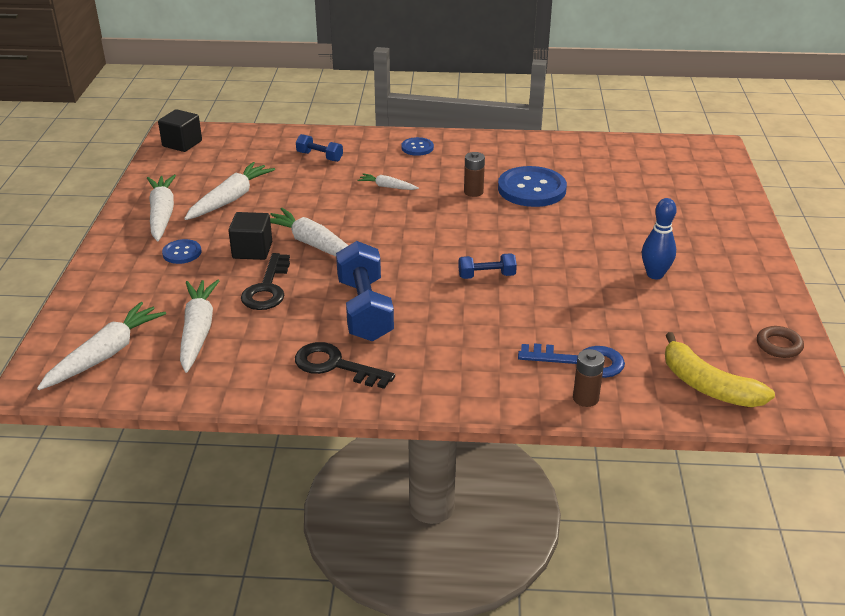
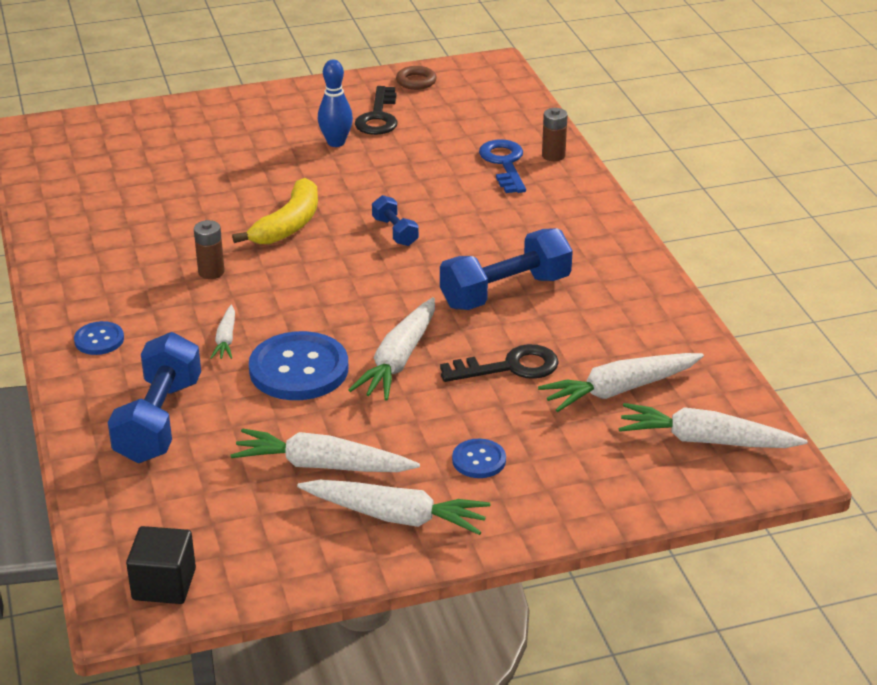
camera: 110 degrees left, 0 degrees up
white carrot [147,175,176,241] -> white carrot turned 135 degrees counterclockwise [297,480,490,535]
black cube [228,212,272,260] -> none
black key [295,342,395,389] -> black key moved to [355,86,398,135]
blue dumbbell [296,134,343,162] -> blue dumbbell [108,332,201,463], size x1.95
blue button [498,166,567,207] -> blue button moved to [249,331,348,400]
yellow banana [665,332,775,407] -> yellow banana moved to [232,178,318,244]

